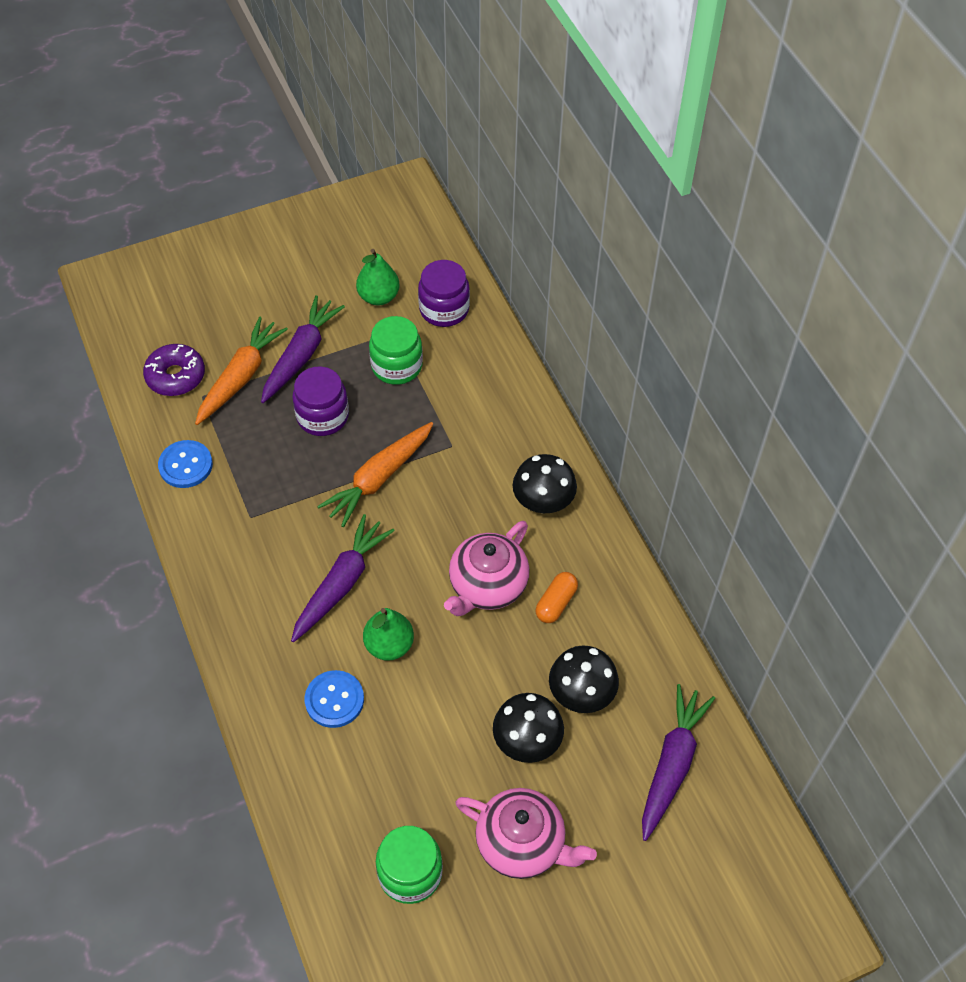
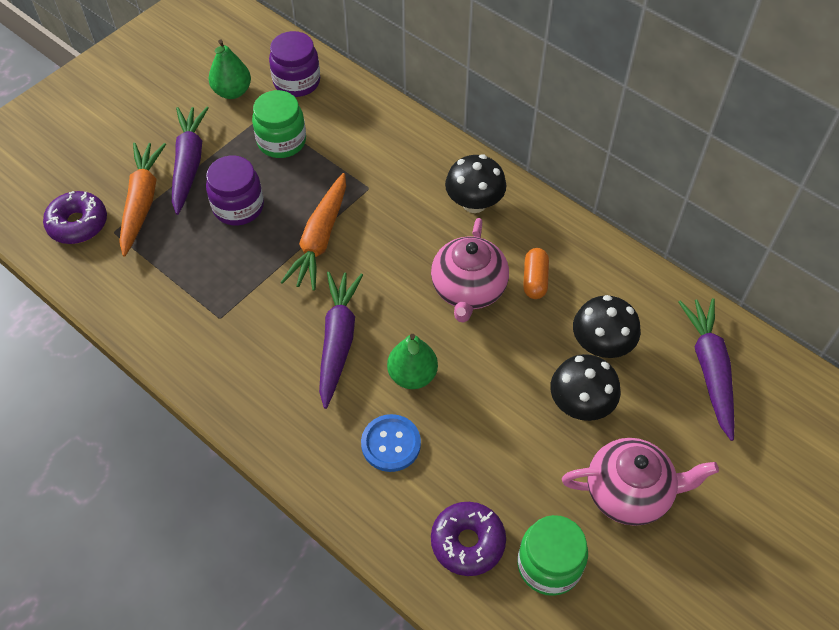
camera: 25 degrees left, 0 degrees up
blue button [158,440,213,488] -> none
none -> purple donut [431,502,506,576]

